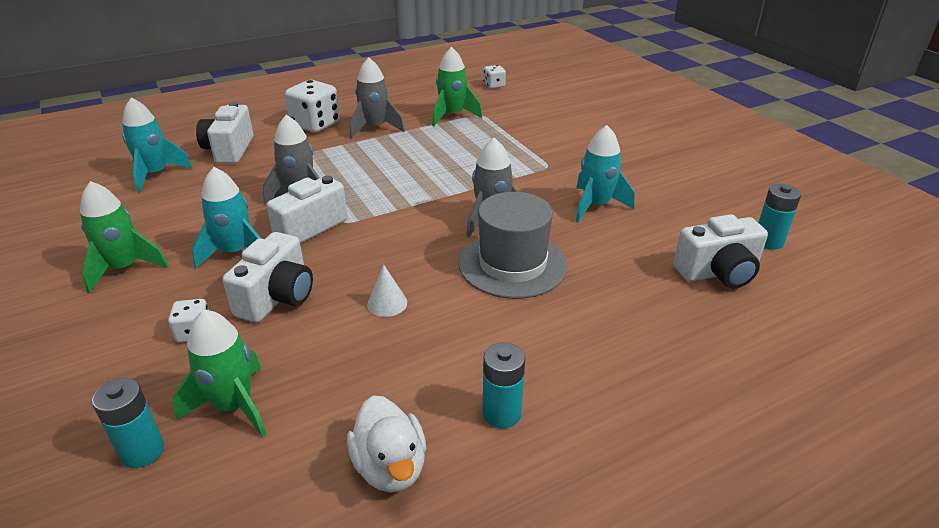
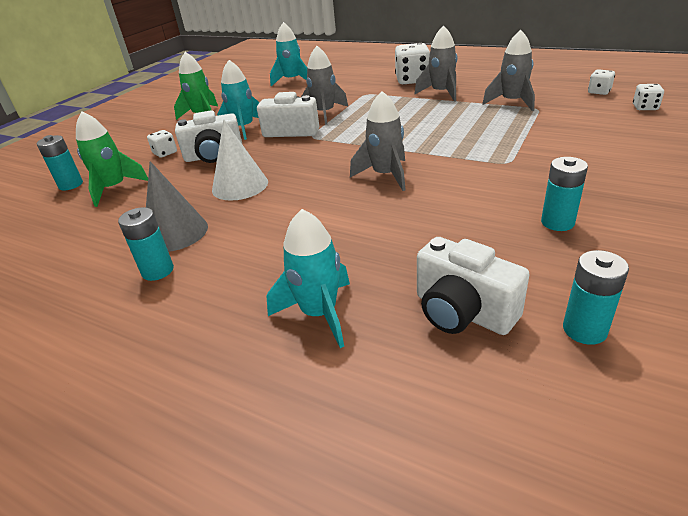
camera: 60 degrees right, 0 degrees up
white camera [196,102,254,164] -> none
white duck [347,396,426,493] -> none
white cone [367,264,407,317] -> white cone [212,120,268,201], size x1.82
green rocket [432,47,482,126] -> grey rocket [482,30,535,111]
grey hat [459,192,568,299] -> none
turquoise rocket [576,125,634,223] -> turquoise rocket moved to [266,209,350,348]
none -> grey cone [146,161,208,252]
none -> turquoise battery [541,157,588,231]
none -> white dice [633,84,664,110]

